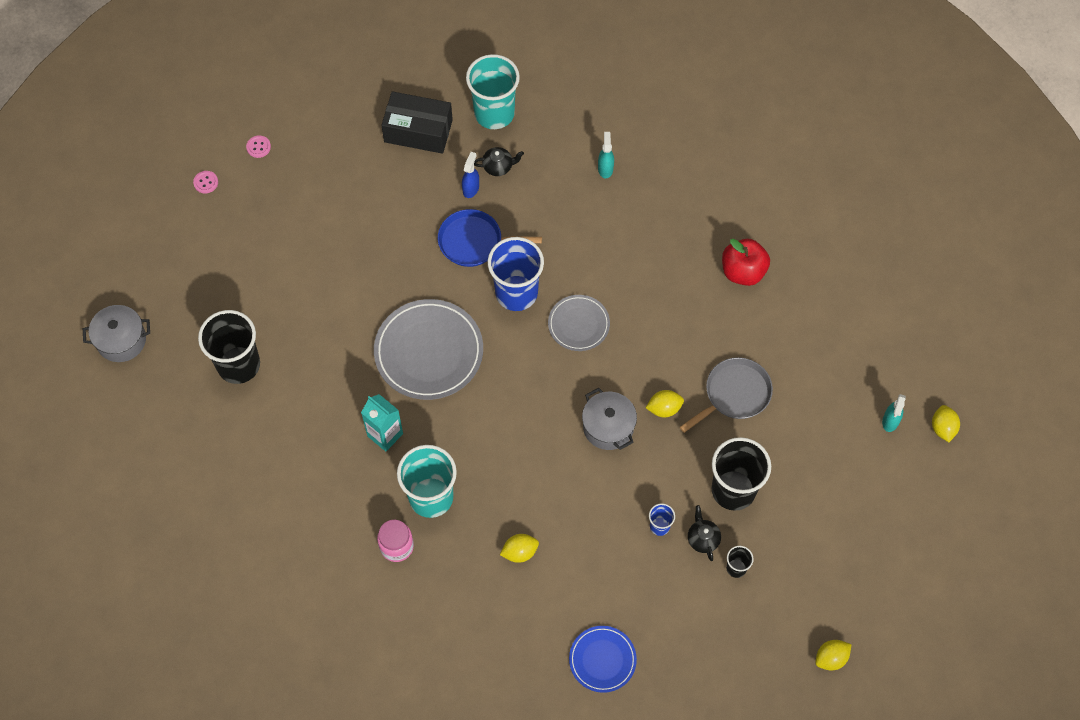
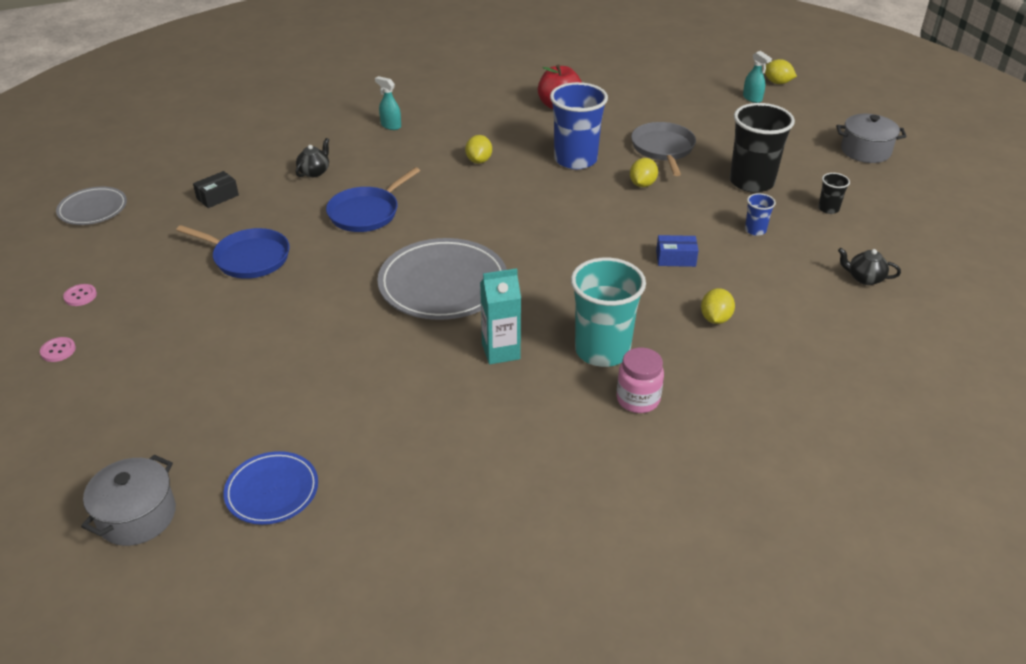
camera: 55 degrees left, 25 degrees down
black cup [198,310,260,384] -> none
black box [381,91,453,154] -> black box [193,171,239,208], size x0.51
blue spray bottle [462,152,479,198] -> none
turquoise cup [466,54,520,129] -> none
blue cup [488,237,544,311] -> blue cup moved to [550,82,608,169]
grey plate [548,295,610,351] -> grey plate moved to [56,187,127,225]
blue plate [569,626,637,693] -> blue plate moved to [224,451,318,525]
grey pot [582,388,637,450] -> grey pot moved to [836,114,907,163]
black teapot [688,505,721,561] -> black teapot moved to [838,248,901,285]
yellow lemon [815,640,852,670] -> yellow lemon moved to [465,135,492,164]
none -> blue pan [176,225,290,279]
none -> blue box [656,235,698,267]

